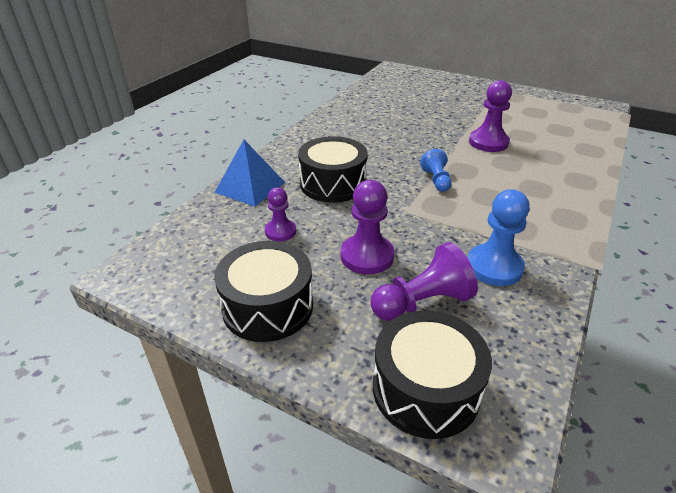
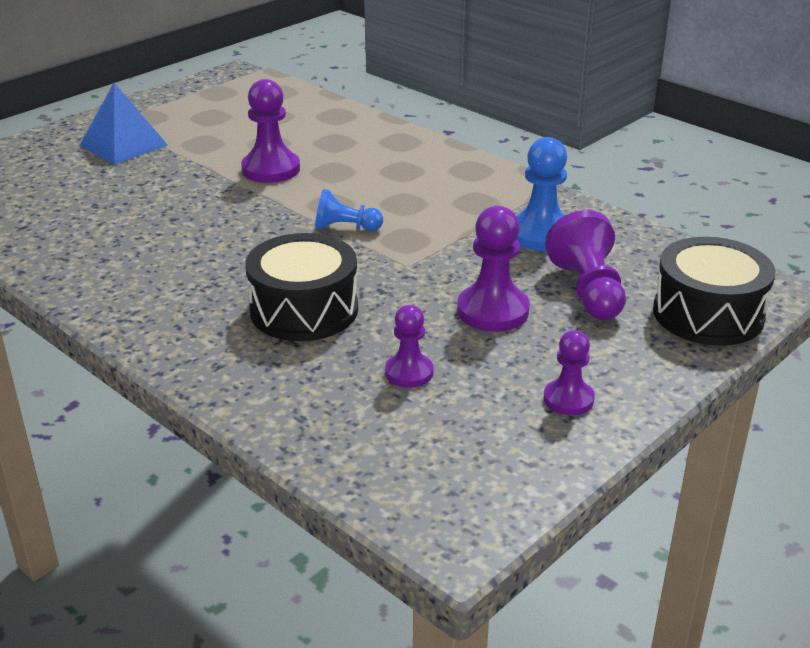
camera: 75 degrees left, 5 degrees down
blue pyramid [214,140,285,207] -> blue pyramid moved to [80,83,168,165]
black drum [214,241,313,342] -> purple pawn [544,330,595,415]

